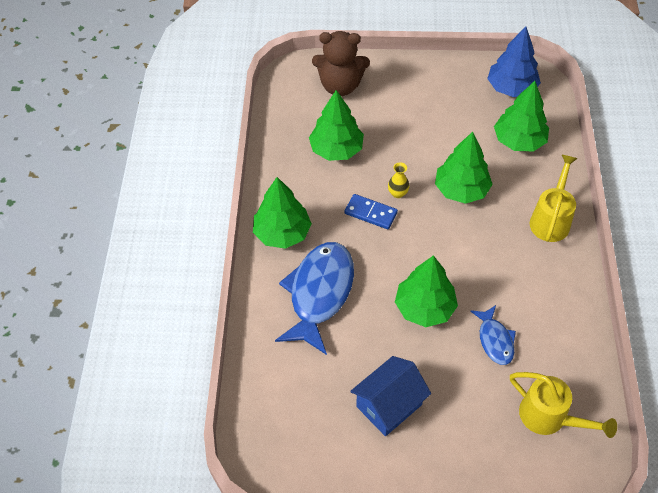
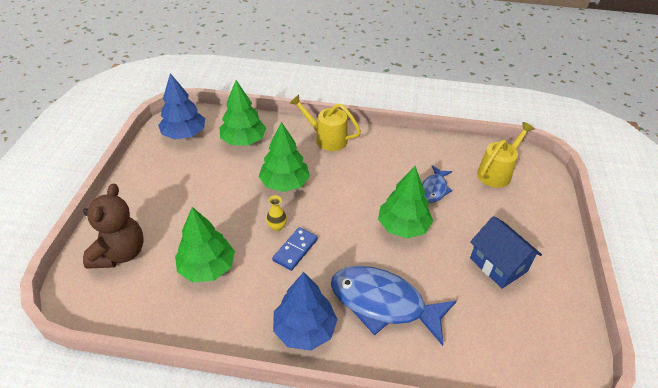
camera: 85 degrees left, 10 degrees down
green tree [253,177,312,249] -> blue tree [273,272,338,351]
blue fish [470,305,516,365] -> blue fish turned 120 degrees clockwise [422,165,453,203]

